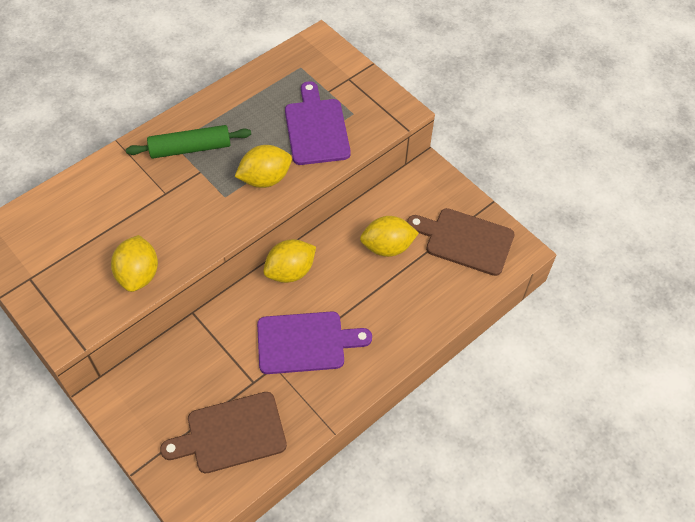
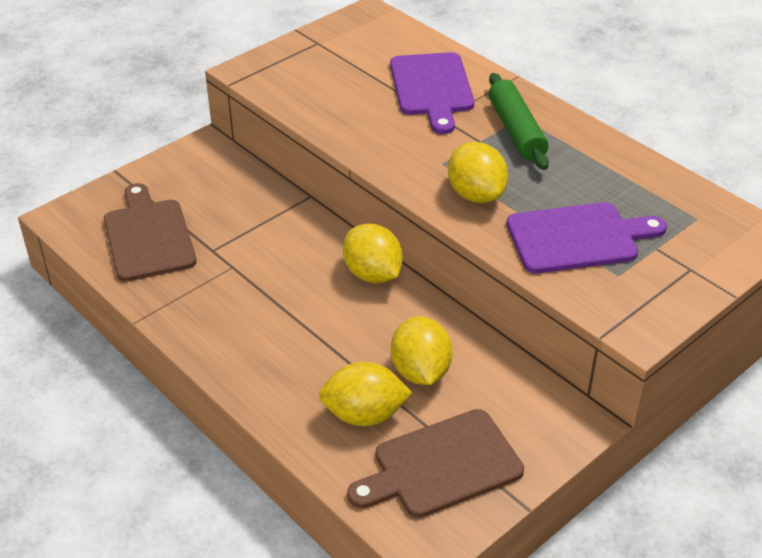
camera: 90 degrees right, 15 degrees down
yellow lemon [111,235,158,292] -> yellow lemon moved to [319,362,412,426]
purple cutting board [257,311,372,374] -> purple cutting board moved to [390,52,474,134]
brown cutting board [407,208,514,276] -> brown cutting board turned 135 degrees counterclockwise [347,409,524,518]

